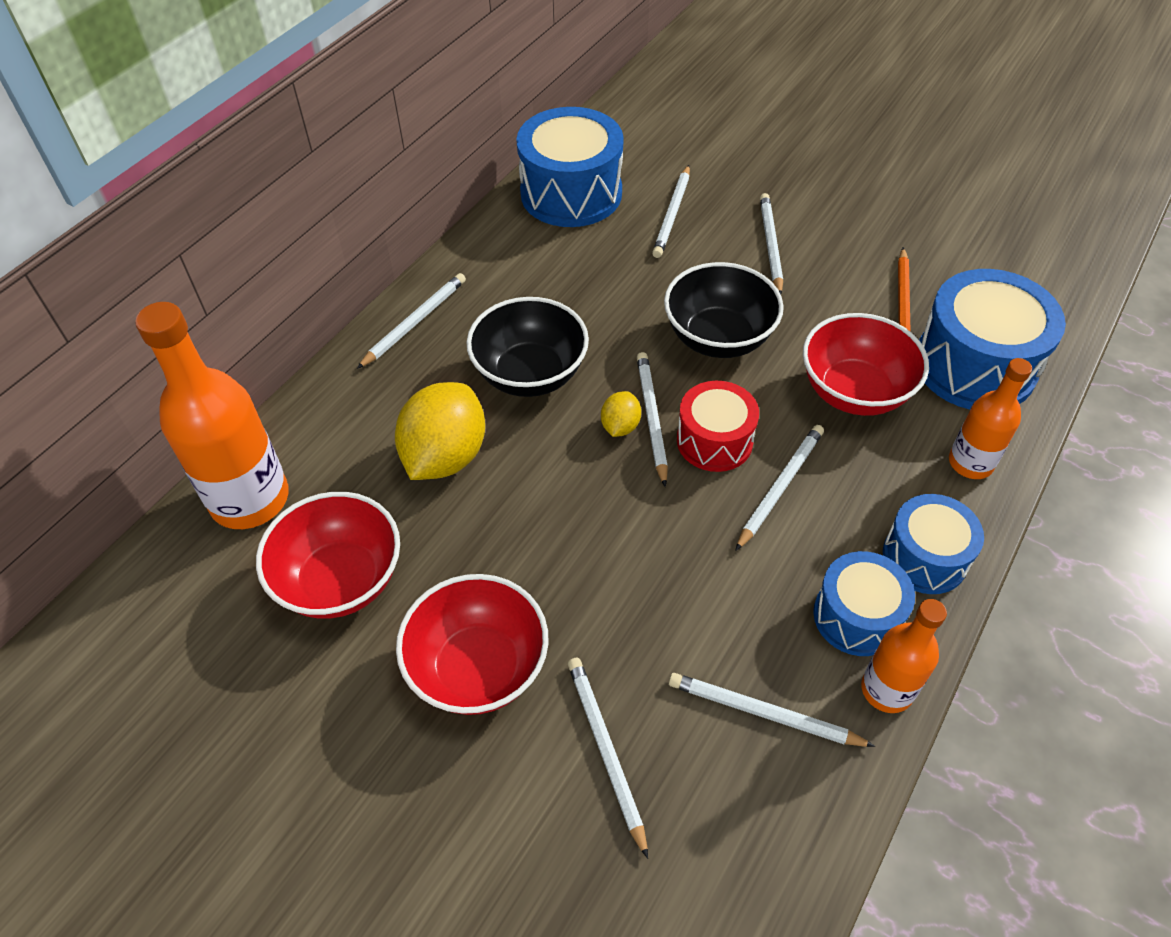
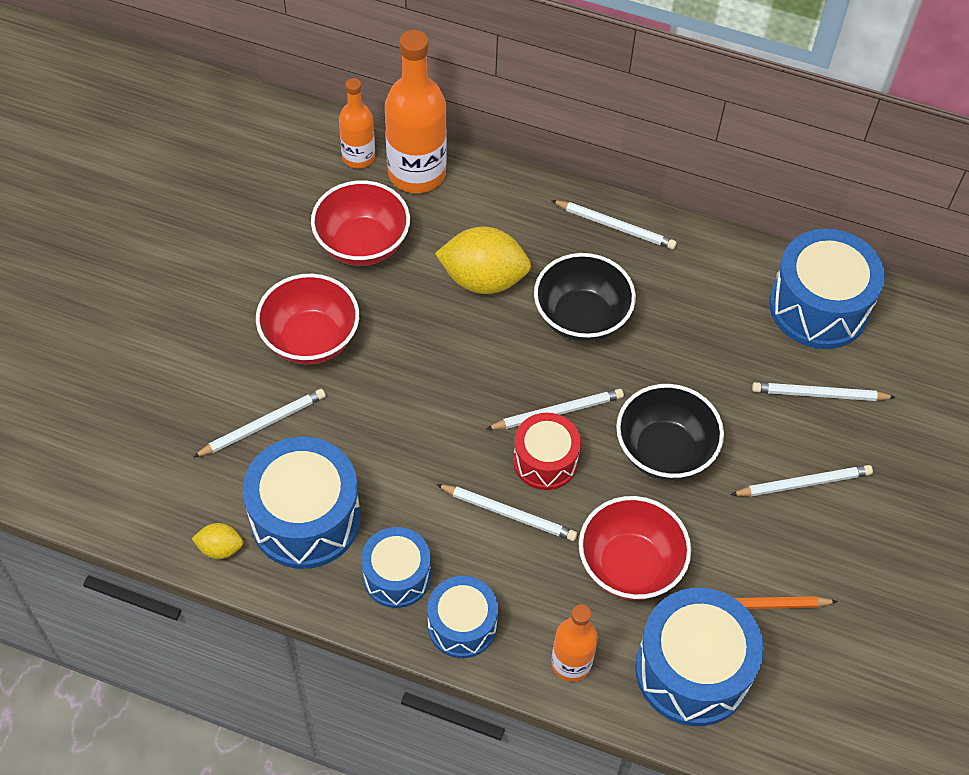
camera: 75 degrees right, 5 degrees up
yellow lemon [601,391,641,437] -> yellow lemon moved to [192,523,243,559]
white pencil [669,673,875,747] -> blue drum [243,437,361,569]
orange bottle [861,599,947,713] -> orange bottle moved to [339,78,375,168]

